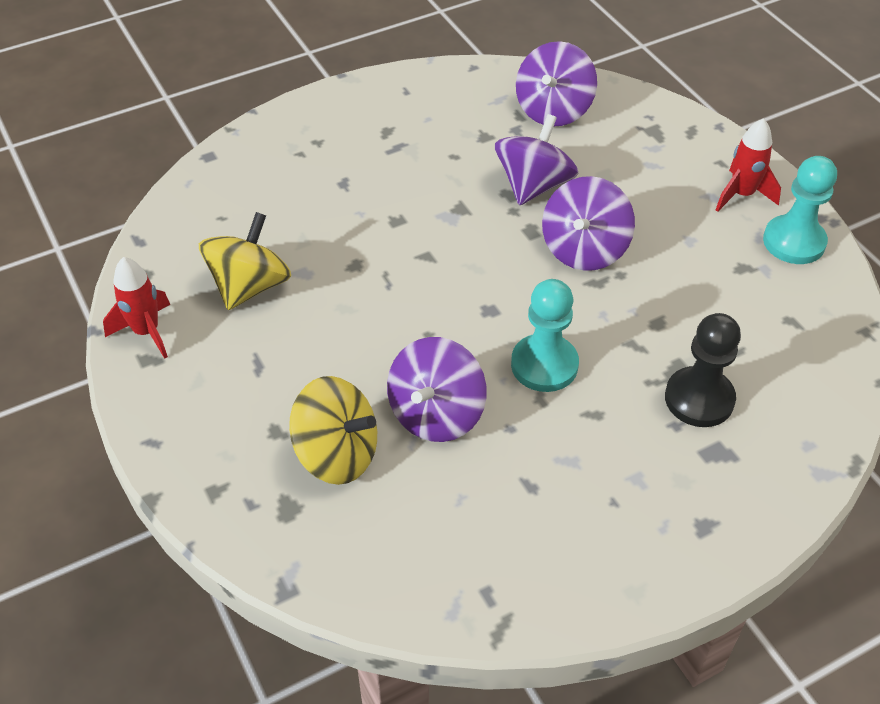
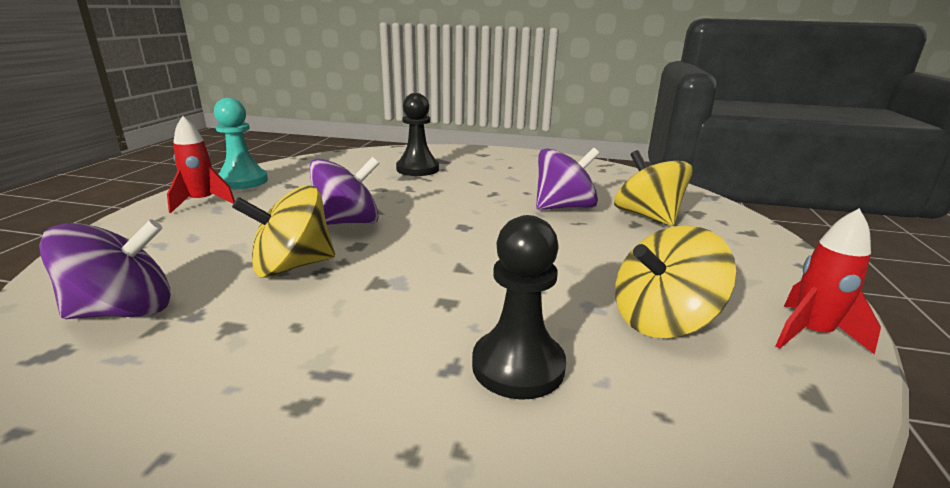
camera: 140 degrees left, 25 degrees down
purple spinning top [495,114,579,205] -> yellow spinning top [232,185,335,278]
turquoise pawn [511,279,579,392] -> none
none -> black pawn [472,215,566,400]

